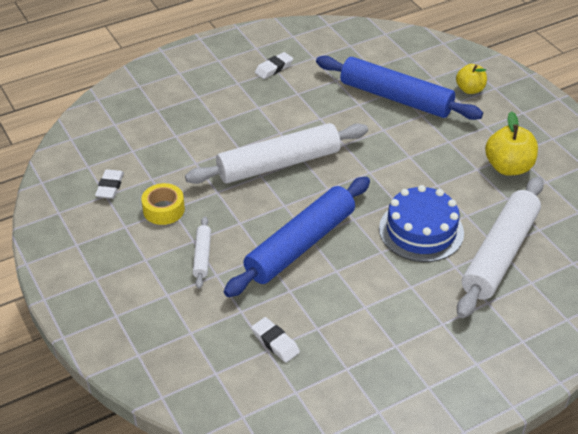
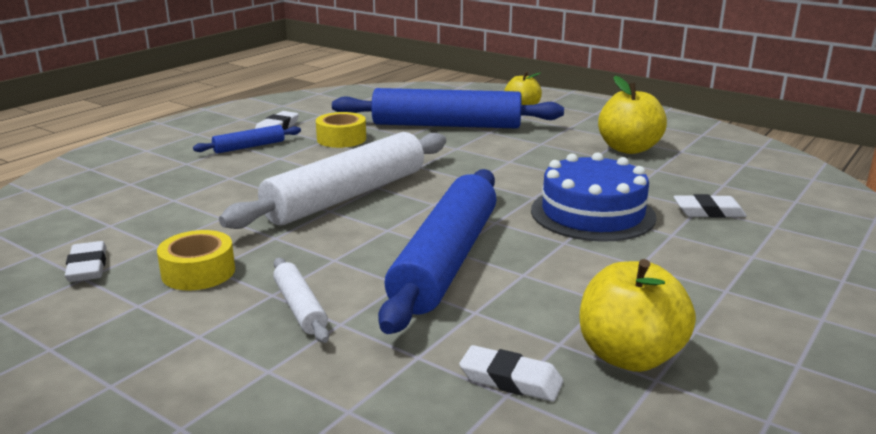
camera: 25 degrees left, 20 degrees down
white rolling pin [457,177,544,318] -> white eraser [674,194,747,218]
none -> blue rolling pin [193,125,301,154]
none -> yellow tape [316,112,366,148]
none -> yellow apple [580,259,696,372]

